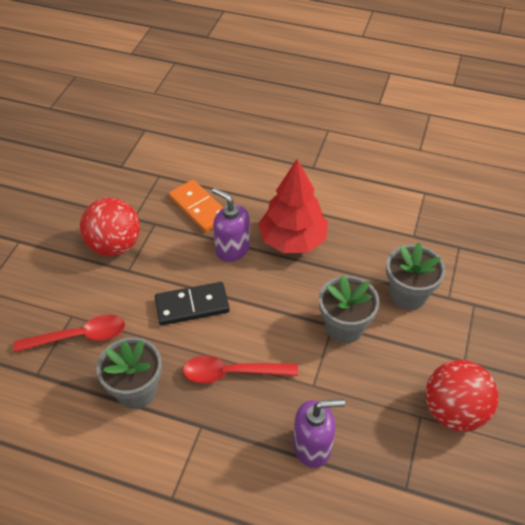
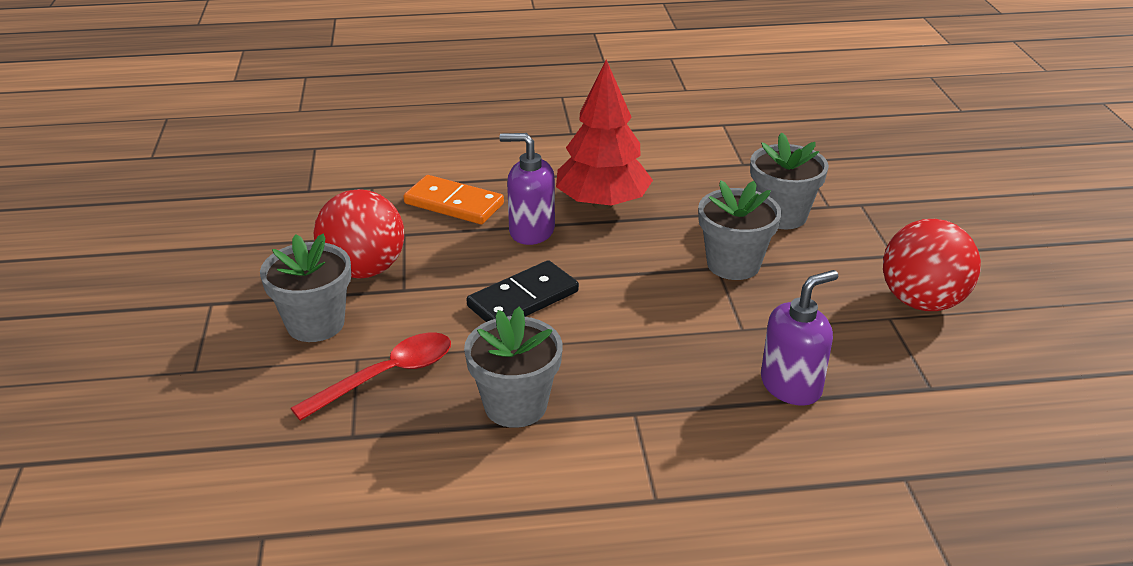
camera: 25 degrees left, 15 degrees down
red spoon [183,356,298,384] -> none
none -> grey flower pot [260,234,351,342]

